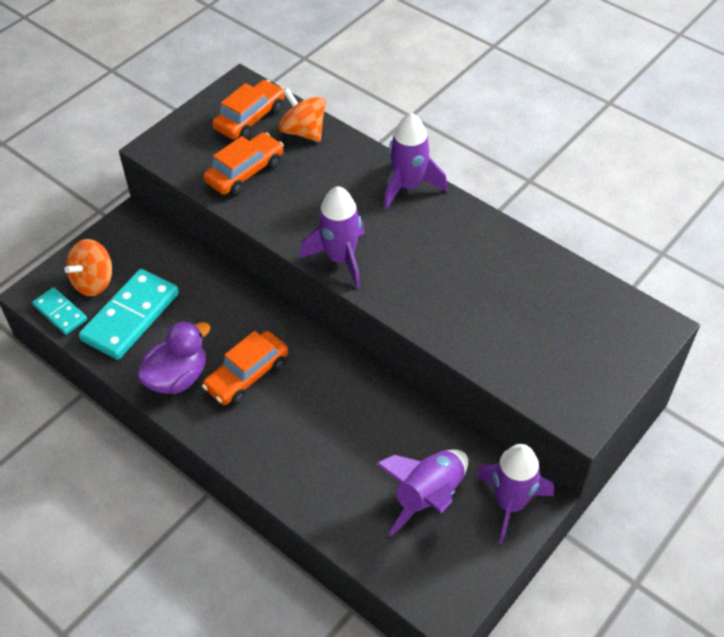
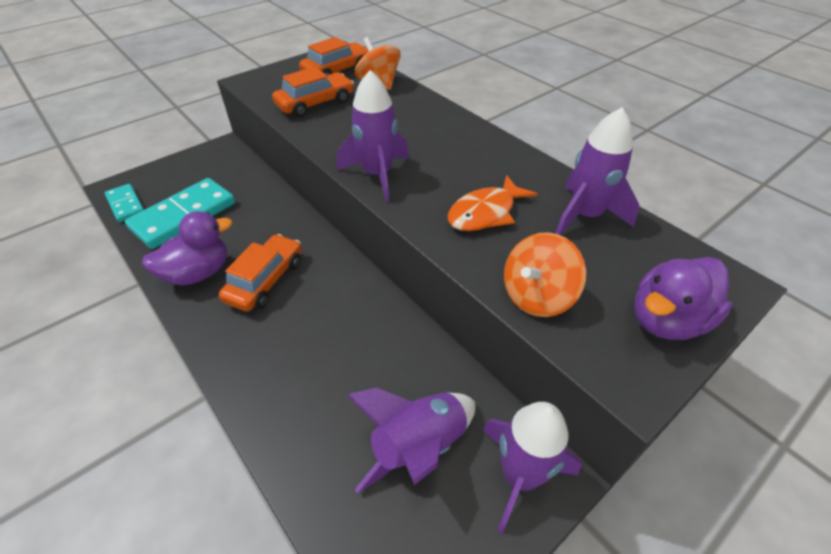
camera: 10 degrees right, 5 degrees down
orange spinning top [64,239,112,296] -> orange spinning top moved to [504,232,586,317]
orange car [202,331,288,405] -> orange car turned 150 degrees clockwise [219,234,302,312]
purple rocket [383,113,448,210] -> purple rocket moved to [555,107,639,235]
none -> orange fish [447,175,538,231]
none -> purple duck [634,257,732,340]

